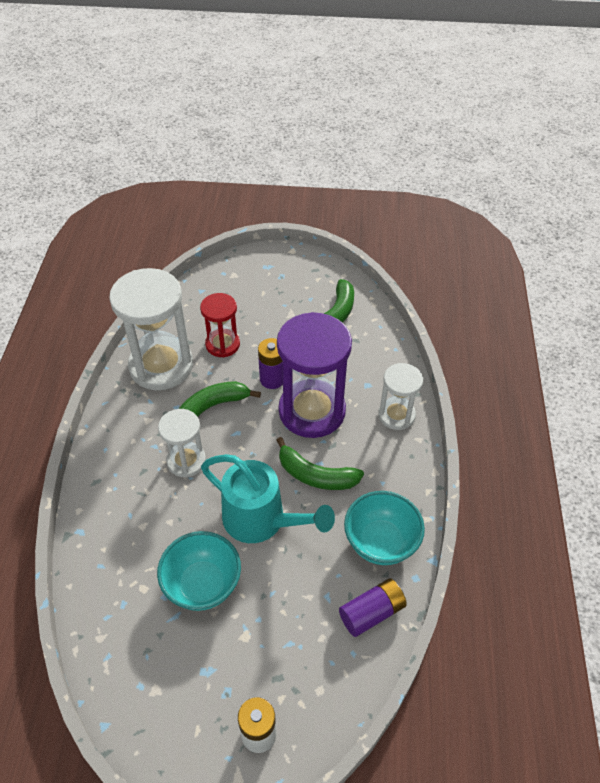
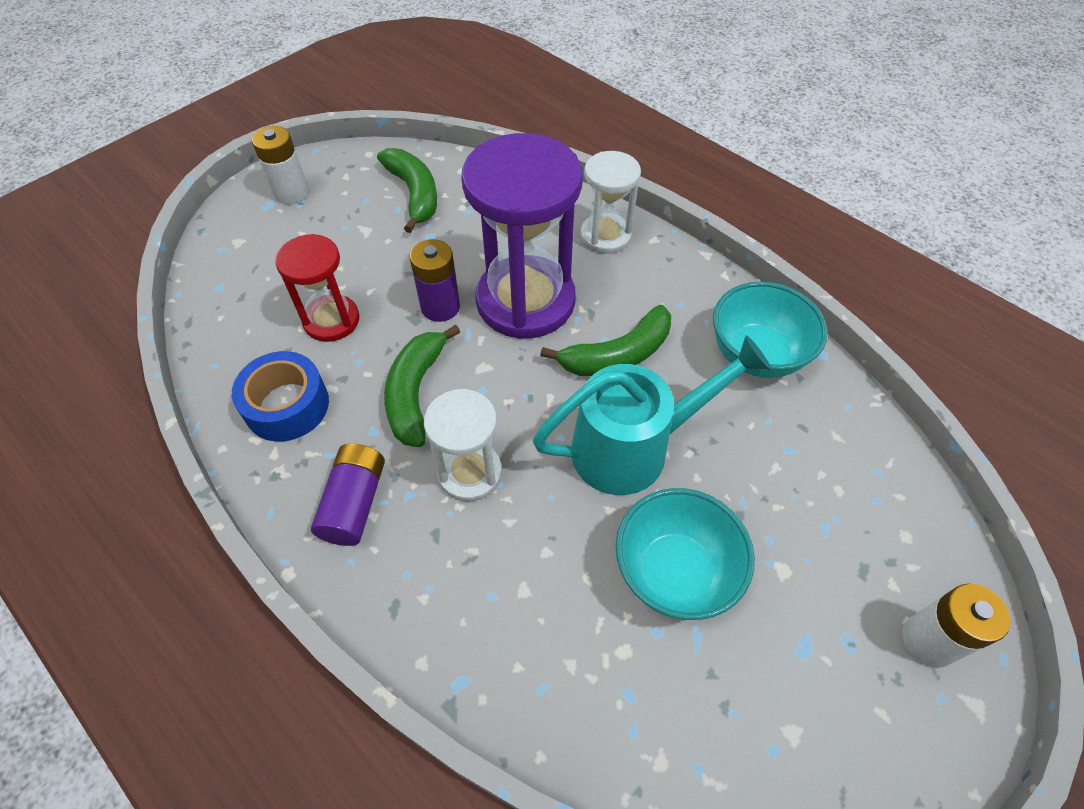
camera: 50 degrees left, 5 degrees up
white hourglass [109,268,193,390] -> blue tape [232,351,329,442]
purple battery [339,578,407,637] -> purple battery moved to [311,443,385,546]
none -> white battery [252,126,309,204]

